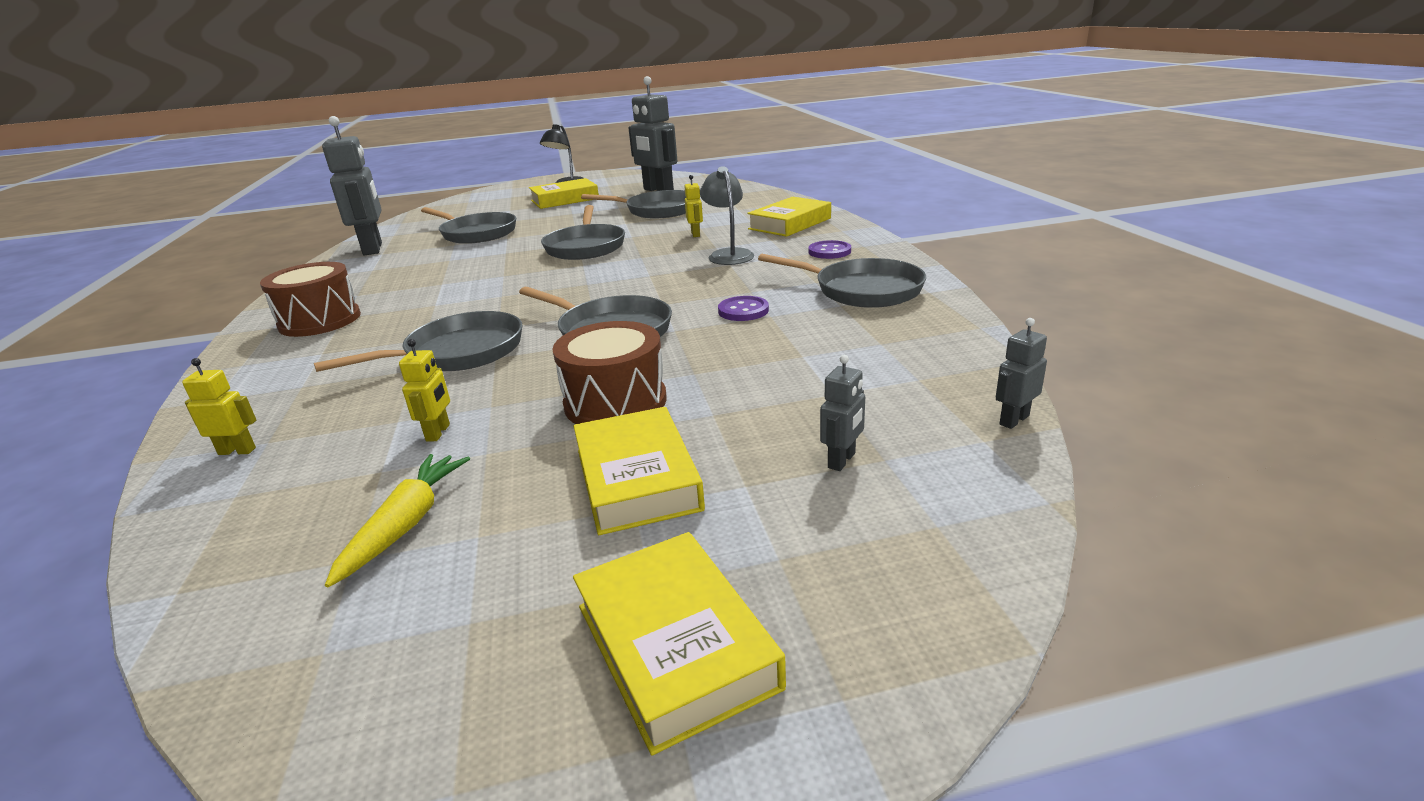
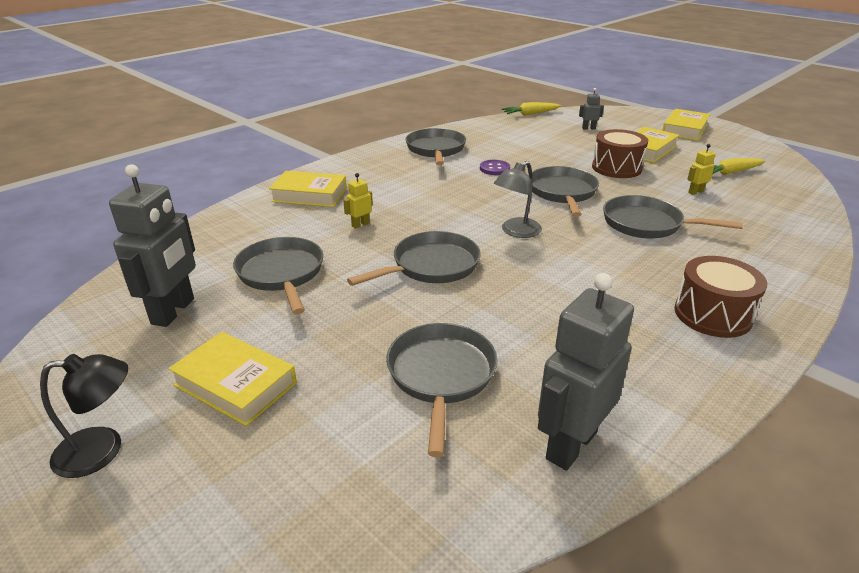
camera: 125 degrees left, 5 degrees up
yellow robot [182,358,256,455] -> none
grey lamp [700,166,754,265] -> grey lamp moved to [494,161,542,238]
purple button [809,240,851,259] -> none
grey robot [996,318,1047,429] -> yellow carrot [502,102,561,116]

